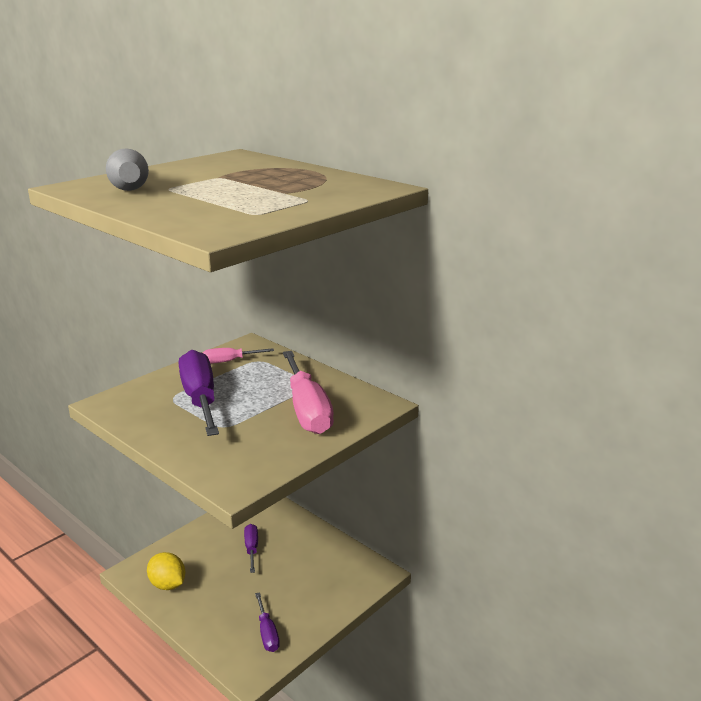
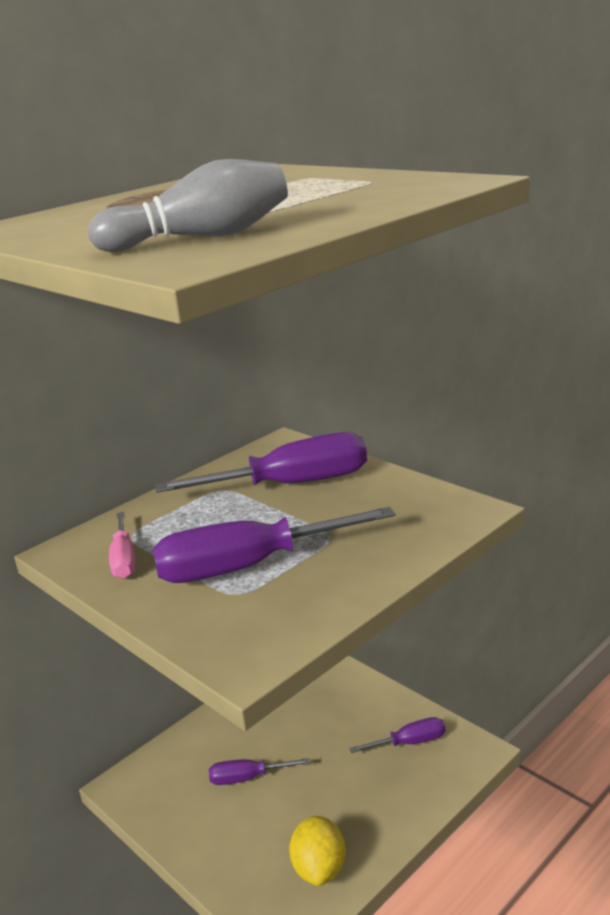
camera: 85 degrees left, 0 degrees up
yellow lemon [147,552,185,590] -> yellow lemon turned 45 degrees counterclockwise [289,816,346,886]
pink screwdriver [283,351,334,434] -> purple screwdriver [155,432,367,493]

